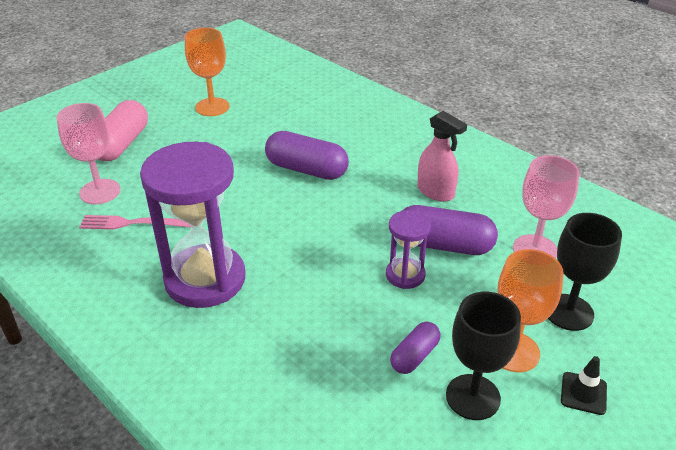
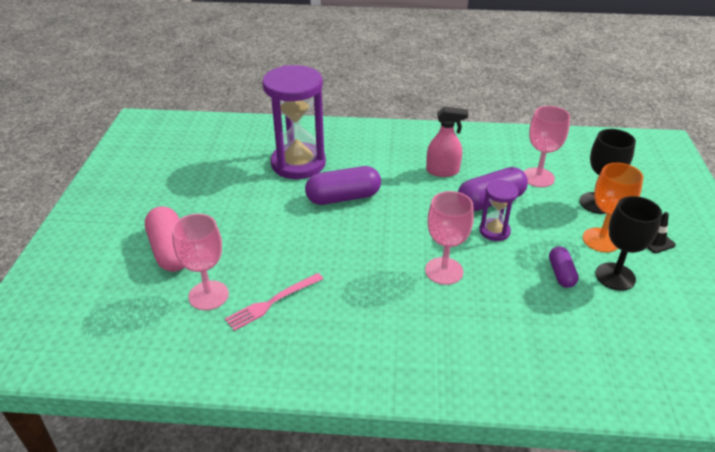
camera: 40 degrees left, 0 degrees up
purple hourglass [140,142,246,308] -> purple hourglass moved to [262,65,326,179]
orange goblet [185,28,230,116] -> none
none -> pink goblet [425,191,474,285]

